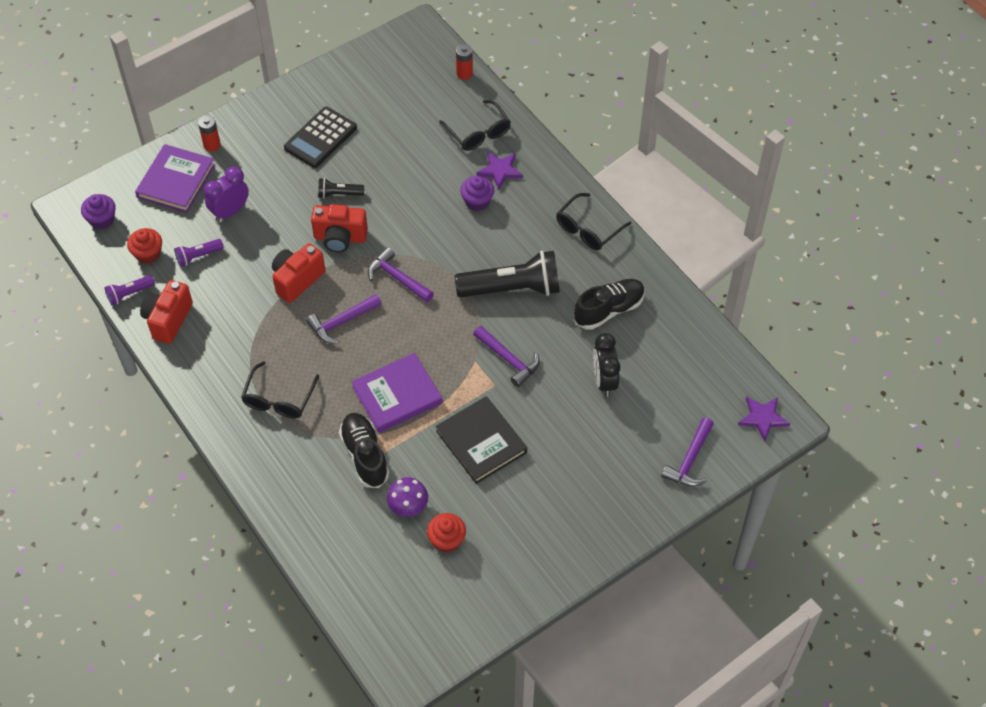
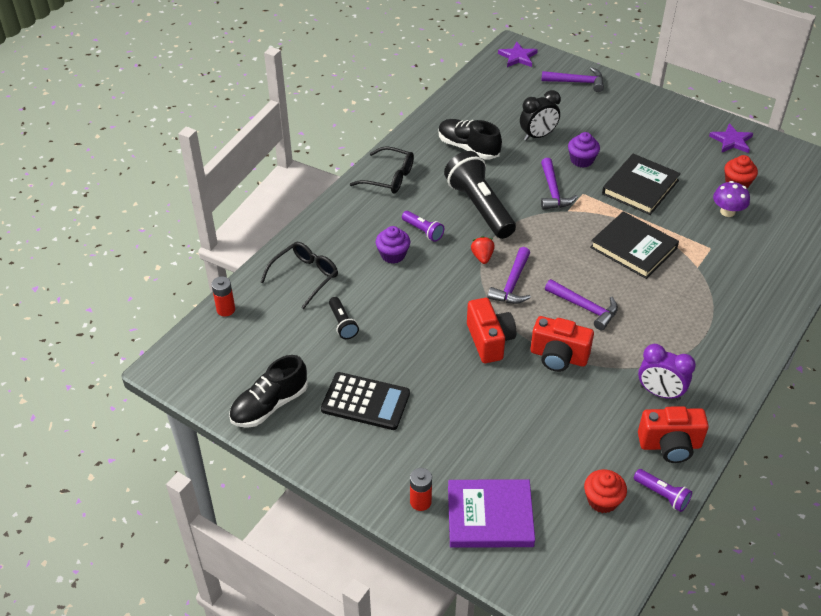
camera: 110 degrees left, 10 degrees down
purple cupcake [81,194,115,229] -> purple cupcake moved to [568,132,600,168]
purple flashlight [174,239,224,267] -> purple flashlight moved to [402,211,444,242]
purple clock [204,167,249,222] -> purple clock moved to [638,344,696,400]
black glasses [241,361,319,418] -> none
black flashlight [318,178,364,198] -> black flashlight moved to [329,297,359,339]
black shoe [339,413,389,488] -> black shoe moved to [229,355,308,428]
purple book [351,353,442,433] -> black book [590,211,679,279]
purple hammer [473,326,540,387] -> purple hammer turned 150 degrees clockwise [541,158,578,210]
purple star [477,152,523,190] -> purple star moved to [709,123,753,153]
none -> red strawberry [471,236,495,264]

